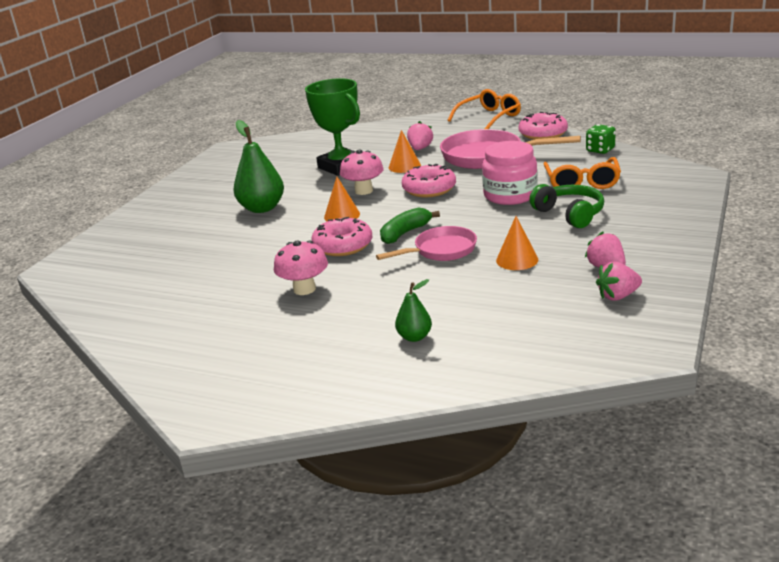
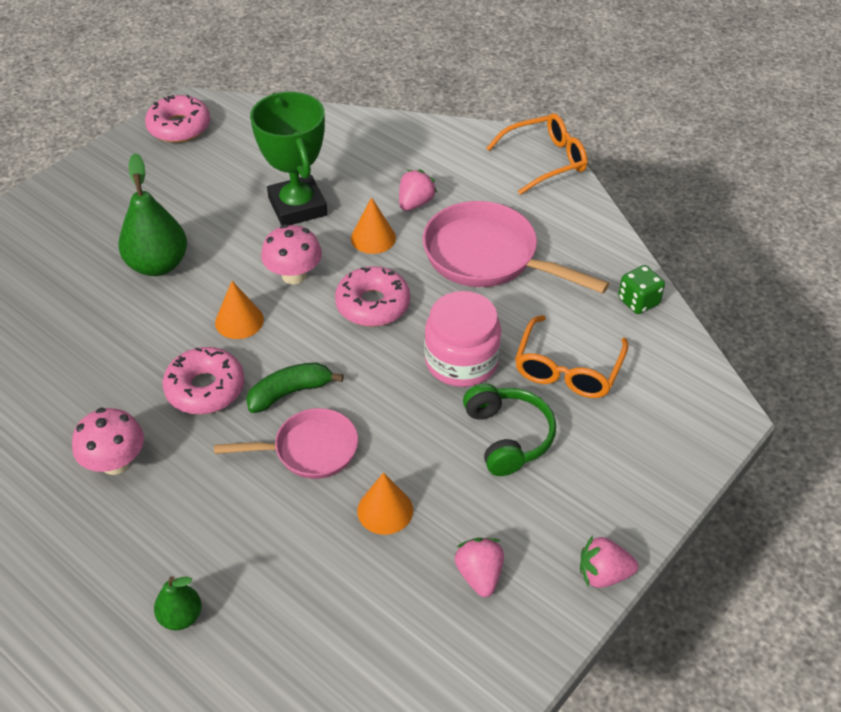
camera: 15 degrees right, 20 degrees up
pink donut [519,112,568,140] -> pink donut moved to [145,95,210,143]
pink strawberry [596,262,642,300] -> pink strawberry moved to [580,536,638,588]

